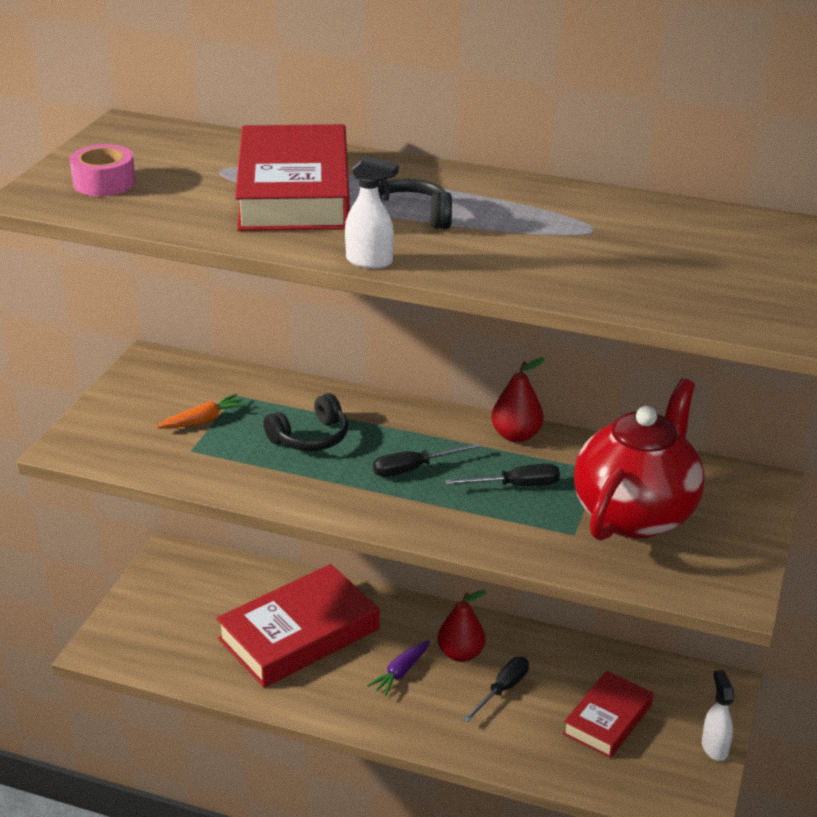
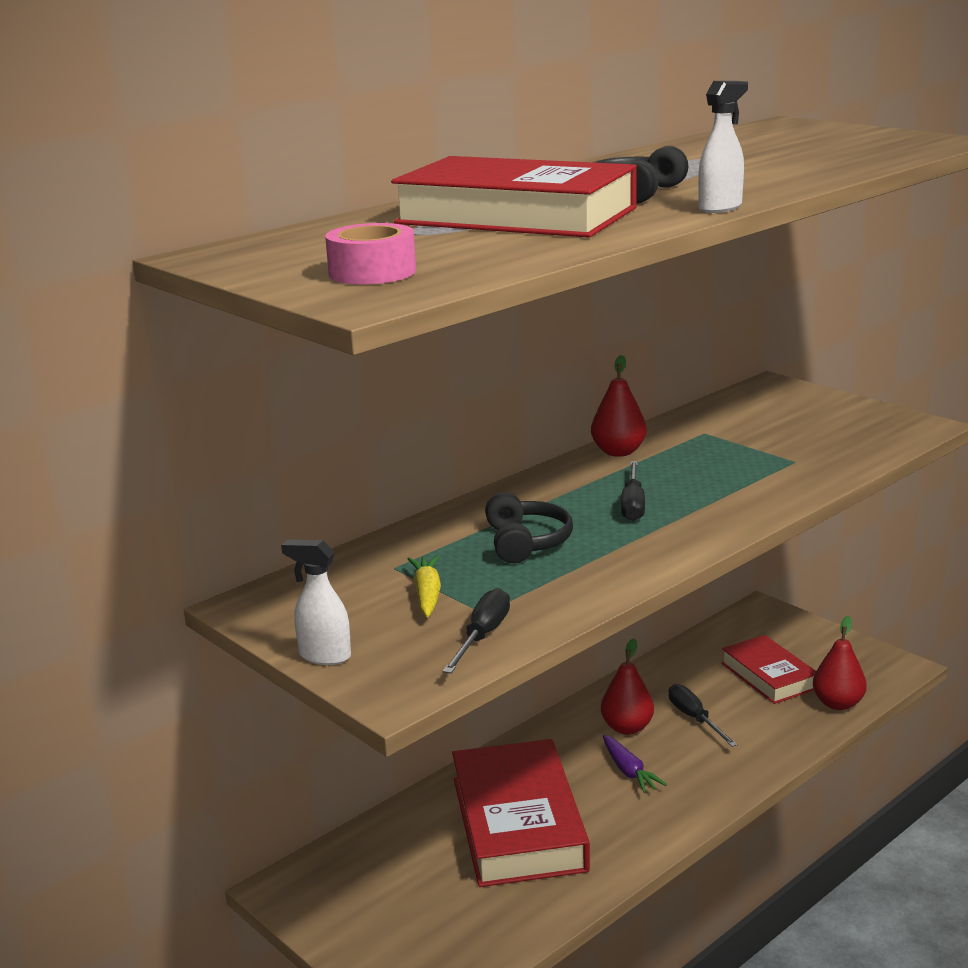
camera: 60 degrees left, 10 degrees down
orange carrot [156,394,247,429] -> yellow carrot [408,555,441,617]
black screwdriver [445,464,560,486] -> black screwdriver moved to [442,588,510,674]
red teapot [574,378,704,541] -> none
white spray bottle [702,670,735,761] -> white spray bottle moved to [281,539,351,665]
none -> red pear [813,616,867,710]

